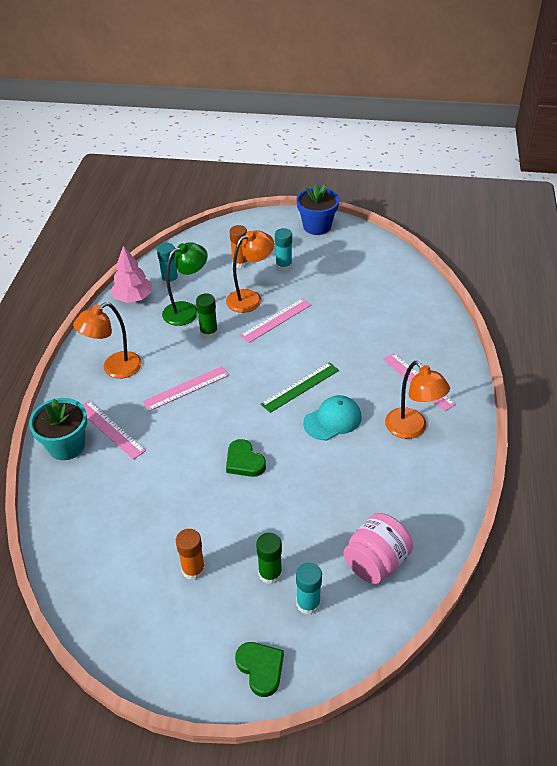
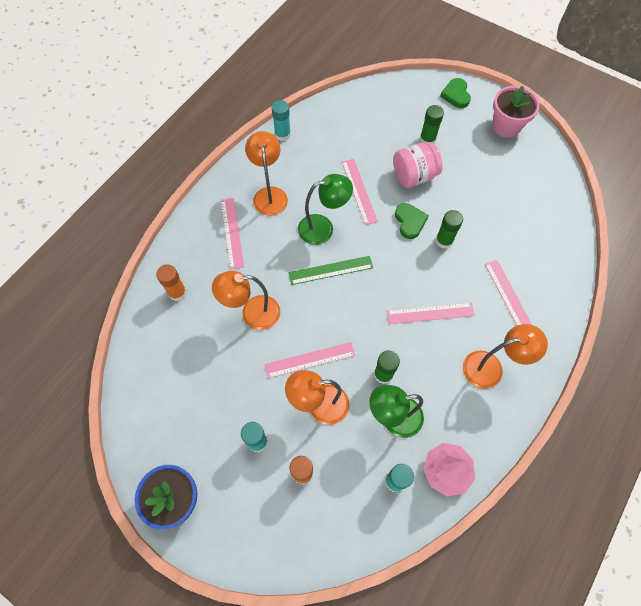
camera: 155 degrees left, 20 degrees up
turquoise flower pot [29,398,87,460] -> none
orange glue stick [176,529,205,580] -> orange glue stick moved to [156,264,187,301]
turquoise glue stick [296,563,322,615] -> turquoise glue stick moved to [272,100,291,141]
turquoise cap [303,395,361,440] -> green lamp [298,174,353,245]
pink jar [343,513,413,584] -> pink jar moved to [393,142,443,188]
none -> orange lamp [212,271,280,330]
none -> pink ruler [342,159,378,225]
none -> green glue stick [436,210,463,249]
none -> pink flower pot [492,86,540,138]

